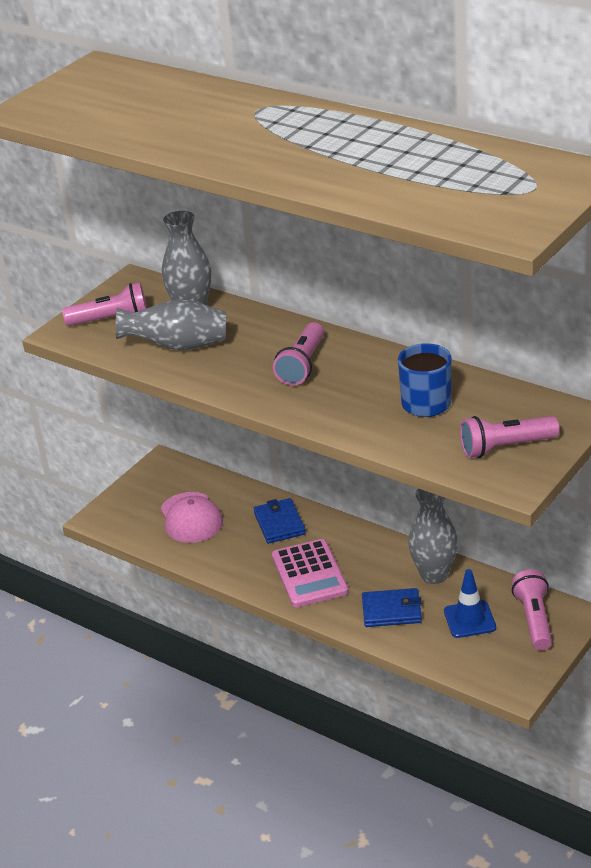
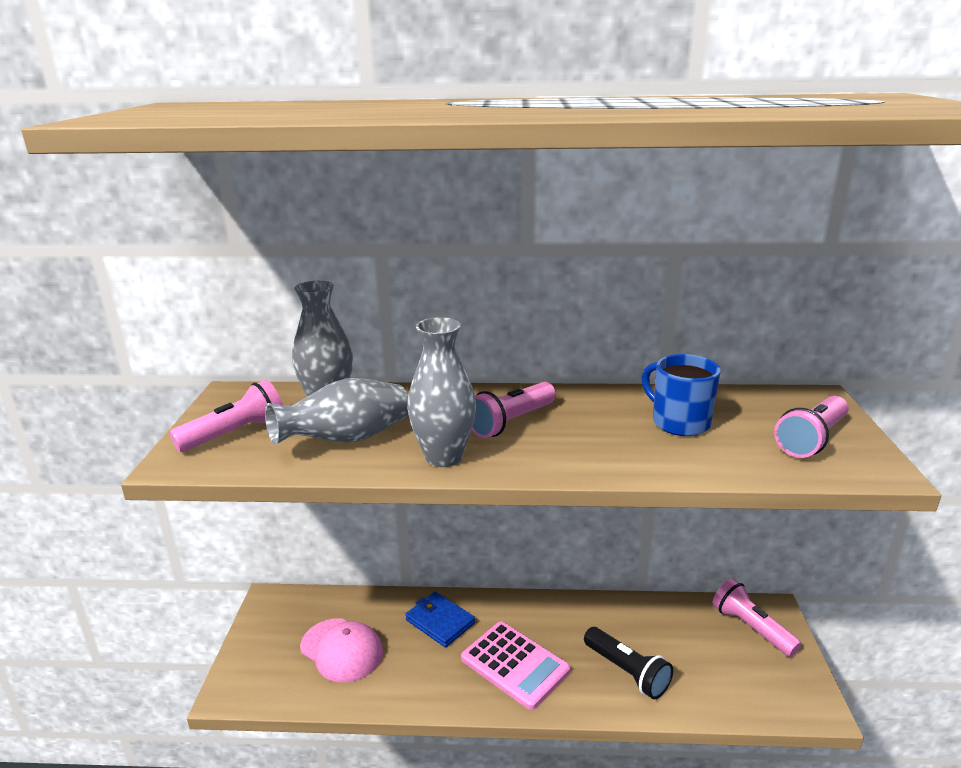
camera: 35 degrees left, 10 degrees down
pink flashlight [273,322,324,385] -> pink flashlight turned 60 degrees clockwise [471,382,556,438]
blue wallet [362,588,422,627] -> black flashlight [584,627,673,699]
grey vase [408,489,458,584] -> grey vase moved to [407,317,476,467]
blue traffic cone [444,569,496,638] -> none

